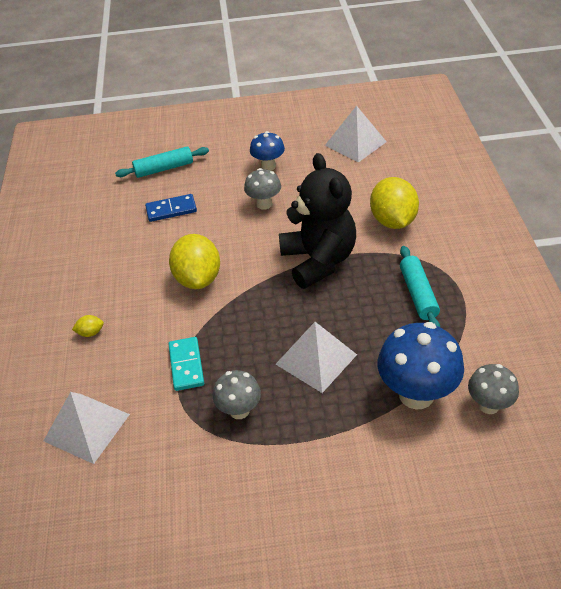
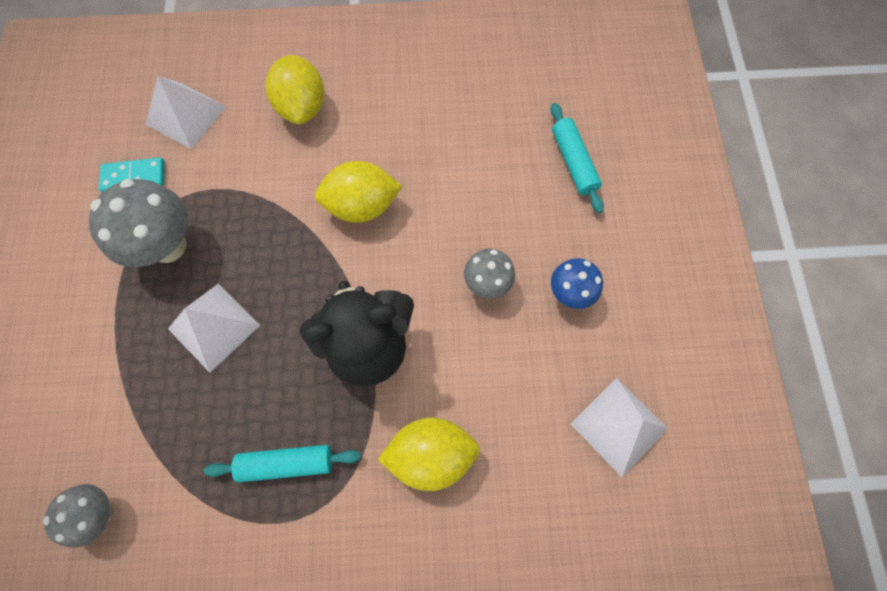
camera: 90 degrees right, 25 degrees up
yellow lemon [72,315,104,337] -> yellow lemon [266,55,324,124], size x2.43
blue domino [145,194,197,222] -> none
turquoise domino [169,337,204,391] -> turquoise domino moved to [99,157,165,193]
grey mushroom [213,370,261,419] -> grey mushroom [89,179,188,267], size x1.73
blue mushroom [378,322,464,410] -> none

